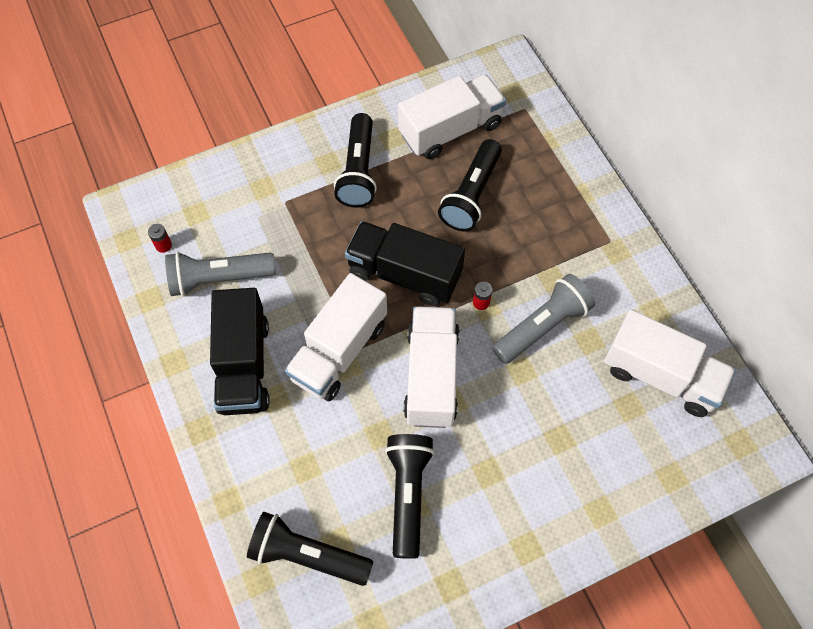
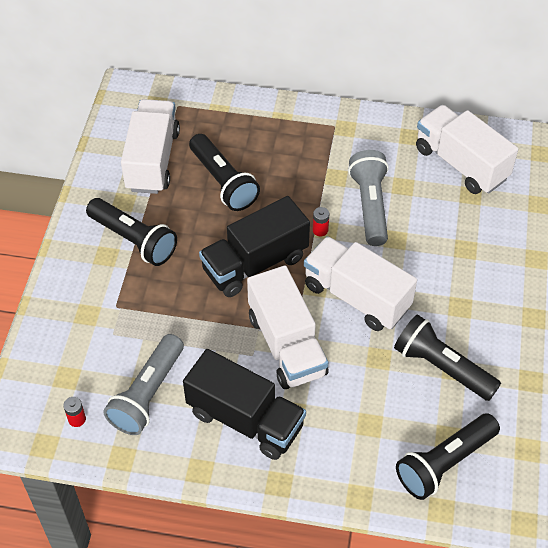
camera: 55 degrees left, 10 degrees down
white truck [604,310,736,417] -> white truck turned 105 degrees counterclockwise [416,105,518,194]

